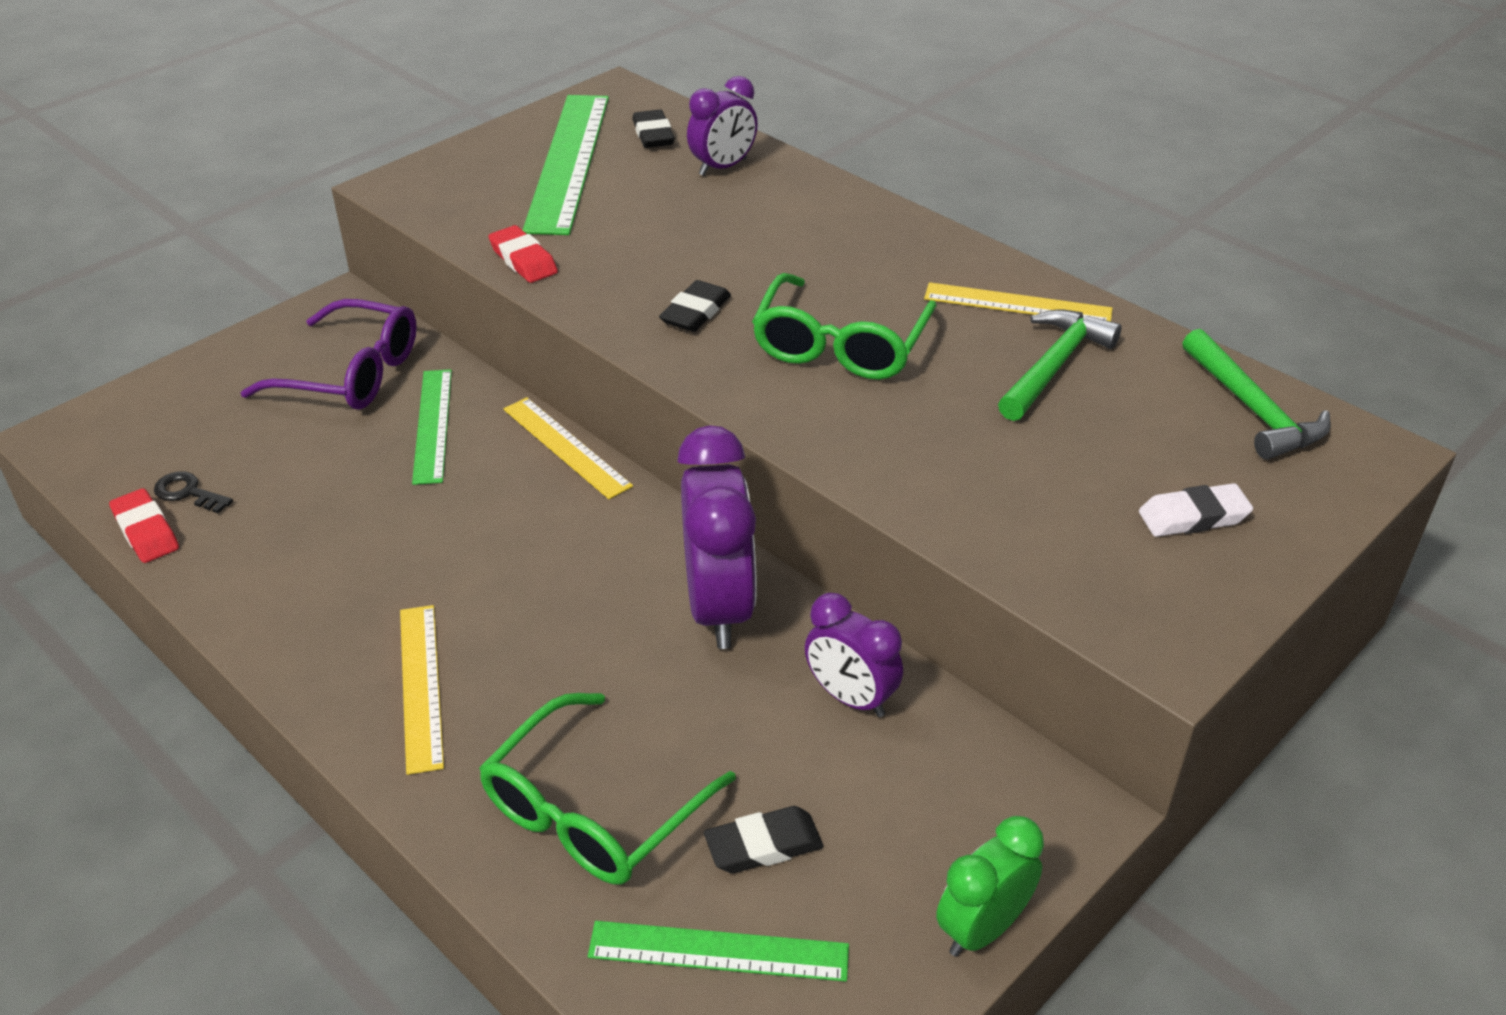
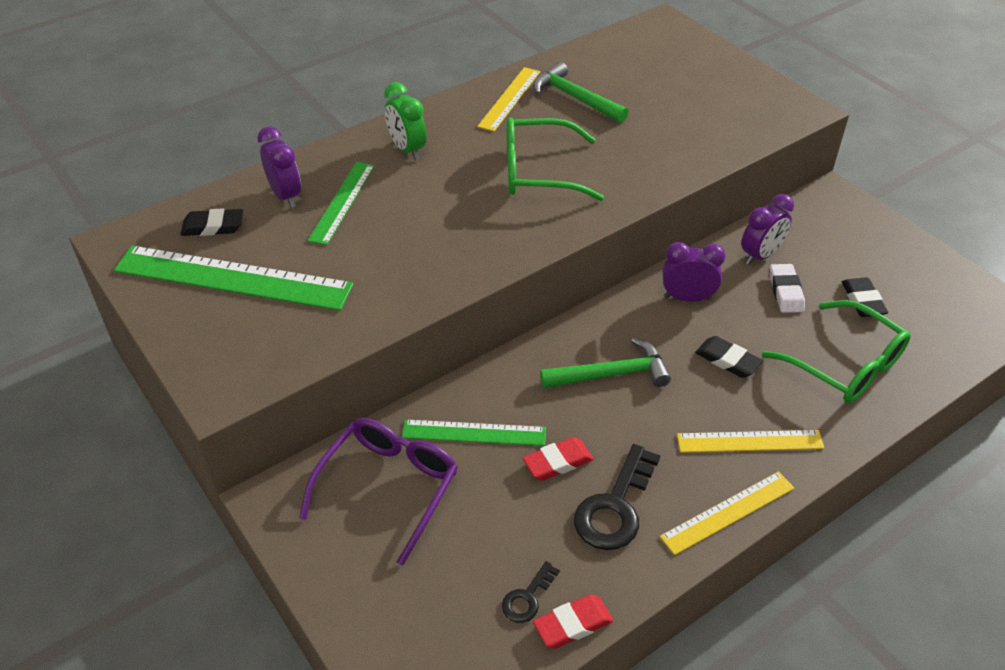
camera: 80 degrees left, 5 degrees up
red eraser [488,225,558,283] -> red eraser moved to [523,437,594,481]
yellow ruler [504,397,633,499] -> yellow ruler moved to [660,471,794,555]
green ruler [588,921,849,982] -> green ruler moved to [307,162,375,245]
black eraser [659,280,731,332] -> black eraser moved to [695,336,763,378]
purple clock [677,425,757,649] -> purple clock [662,242,726,302], size x0.61
green glasses [752,273,937,380] -> green glasses turned 150 degrees clockwise [507,117,604,201]
green clock [936,816,1044,957] -> green clock moved to [384,82,427,160]
white eraser [1139,483,1253,537] -> white eraser moved to [770,264,805,313]
green hammer [1183,329,1331,460] -> green hammer moved to [540,338,671,389]
none -> black key [574,444,661,550]

